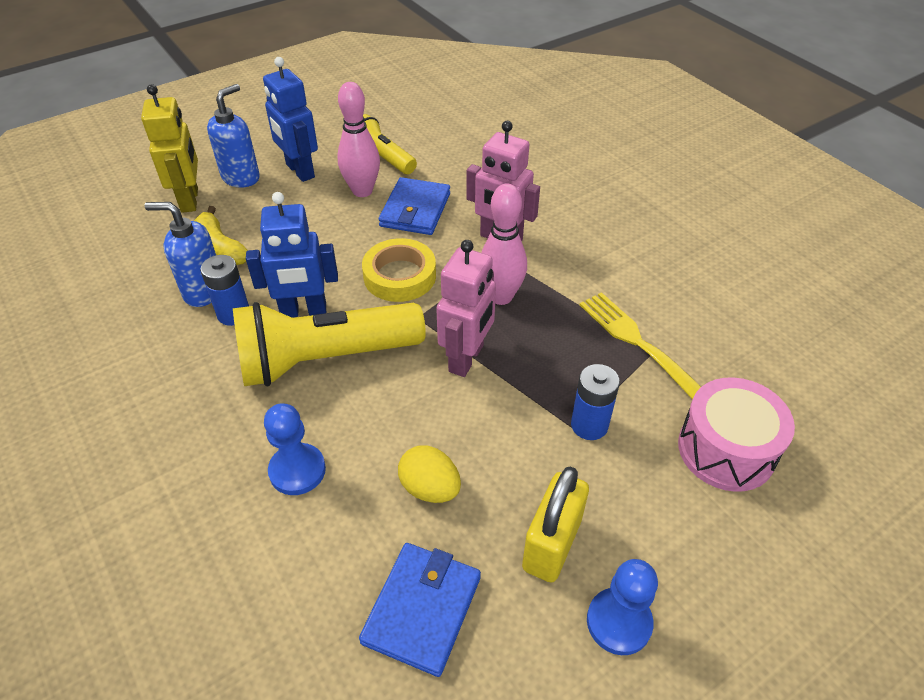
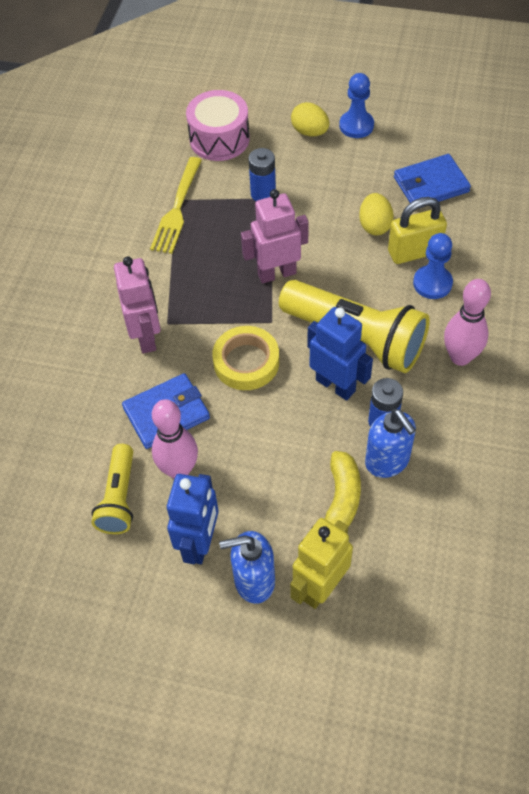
camera: 130 degrees left, 10 degrees up
pink bowling pin [481,183,527,305] -> pink bowling pin moved to [444,279,491,366]
yellow padlock [522,467,589,583] -> yellow padlock moved to [388,197,447,264]
none -> yellow egg [291,102,329,136]

